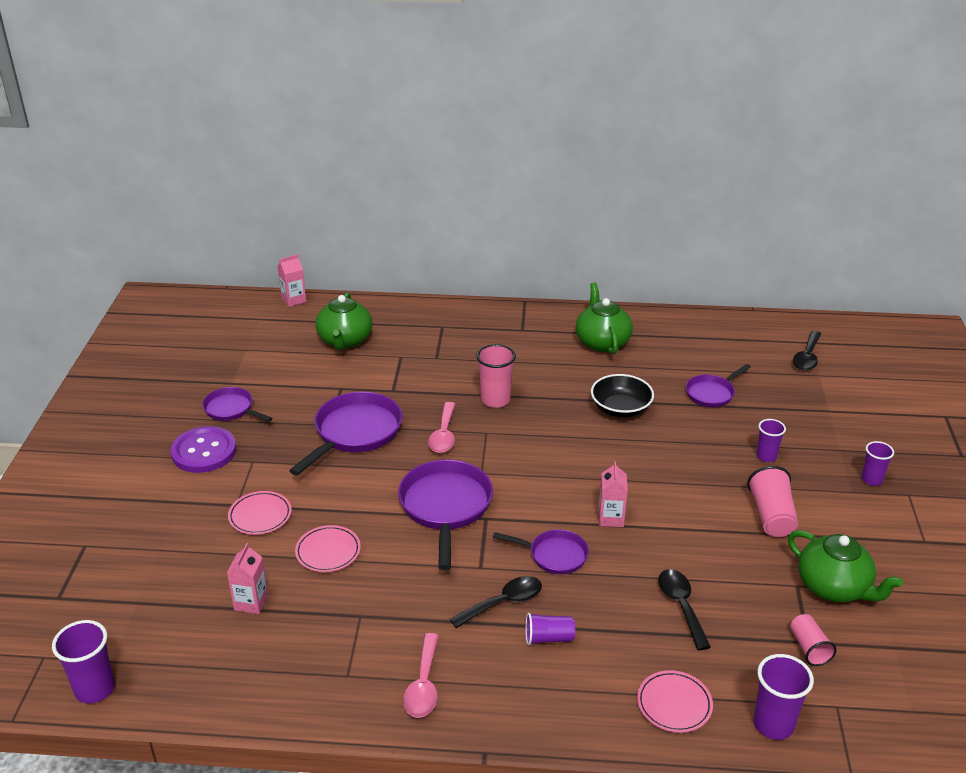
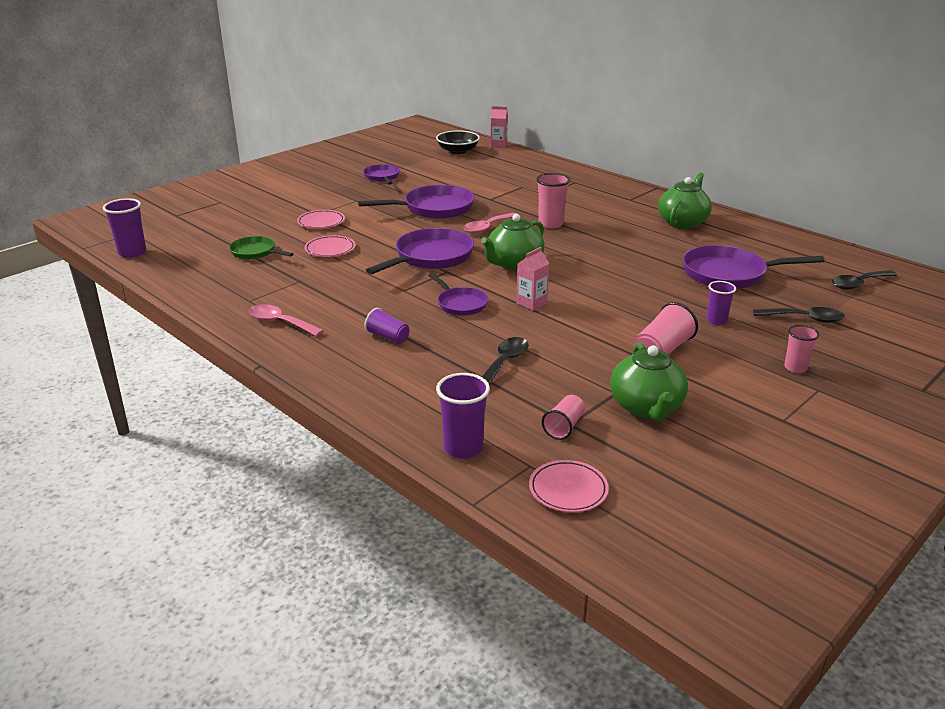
camera: 40 degrees right, 5 degrees down
purple button [171,426,236,473] -> none
pink carton [227,543,268,614] -> green pan [229,236,294,260]
green teapot [316,292,372,350] -> green teapot moved to [481,214,545,270]
pink spoon [403,633,439,718] -> pink spoon turned 75 degrees clockwise [249,304,324,336]
black spoon [450,576,542,628] -> black spoon moved to [753,307,845,323]
black bowl [591,374,654,418] -> black bowl moved to [436,130,480,154]
pink plate [637,670,713,733] -> pink plate moved to [529,460,609,513]
purple pan [686,364,751,407] -> purple pan [682,245,825,289], size x1.73
purple cup [862,441,894,486] -> pink cup [784,325,820,373]

